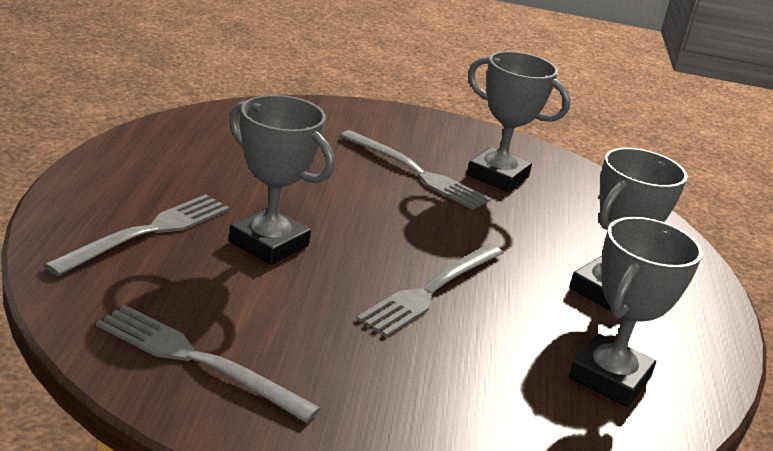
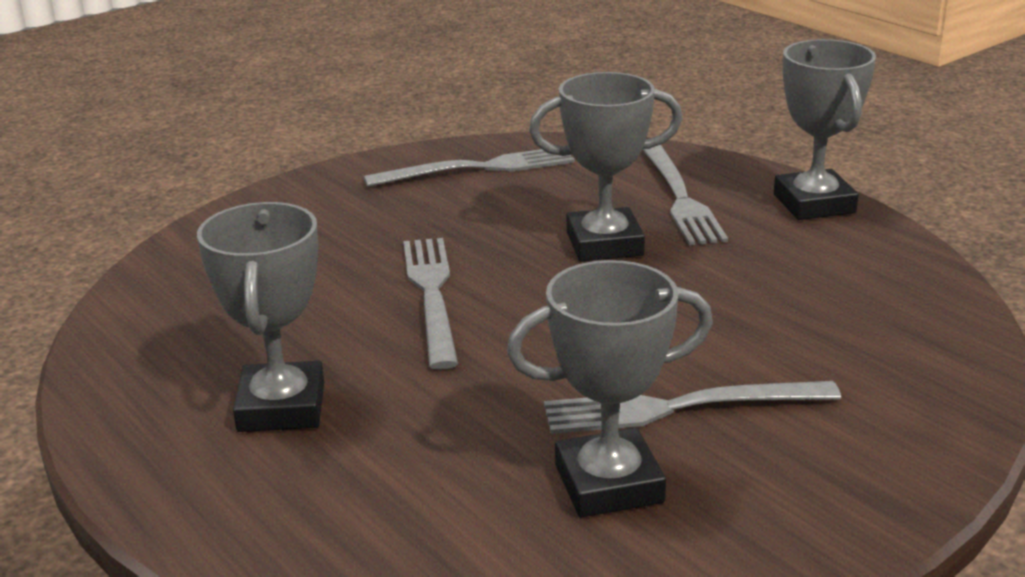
camera: 140 degrees right, 0 degrees up
grey trophy [569,217,703,407] -> grey trophy moved to [774,39,876,220]

